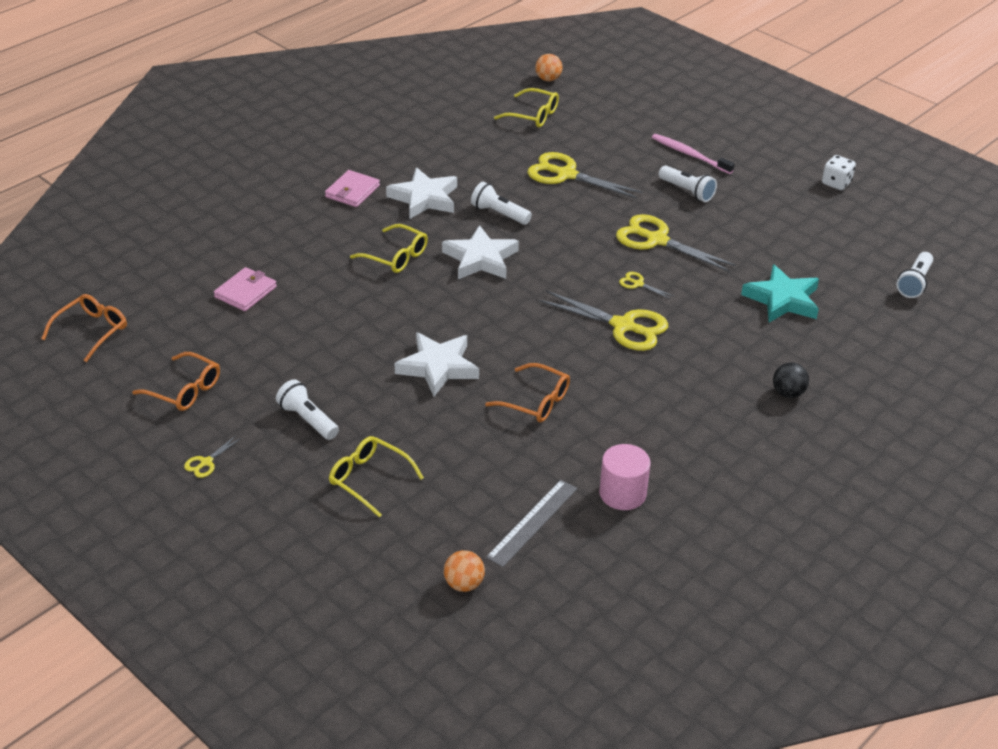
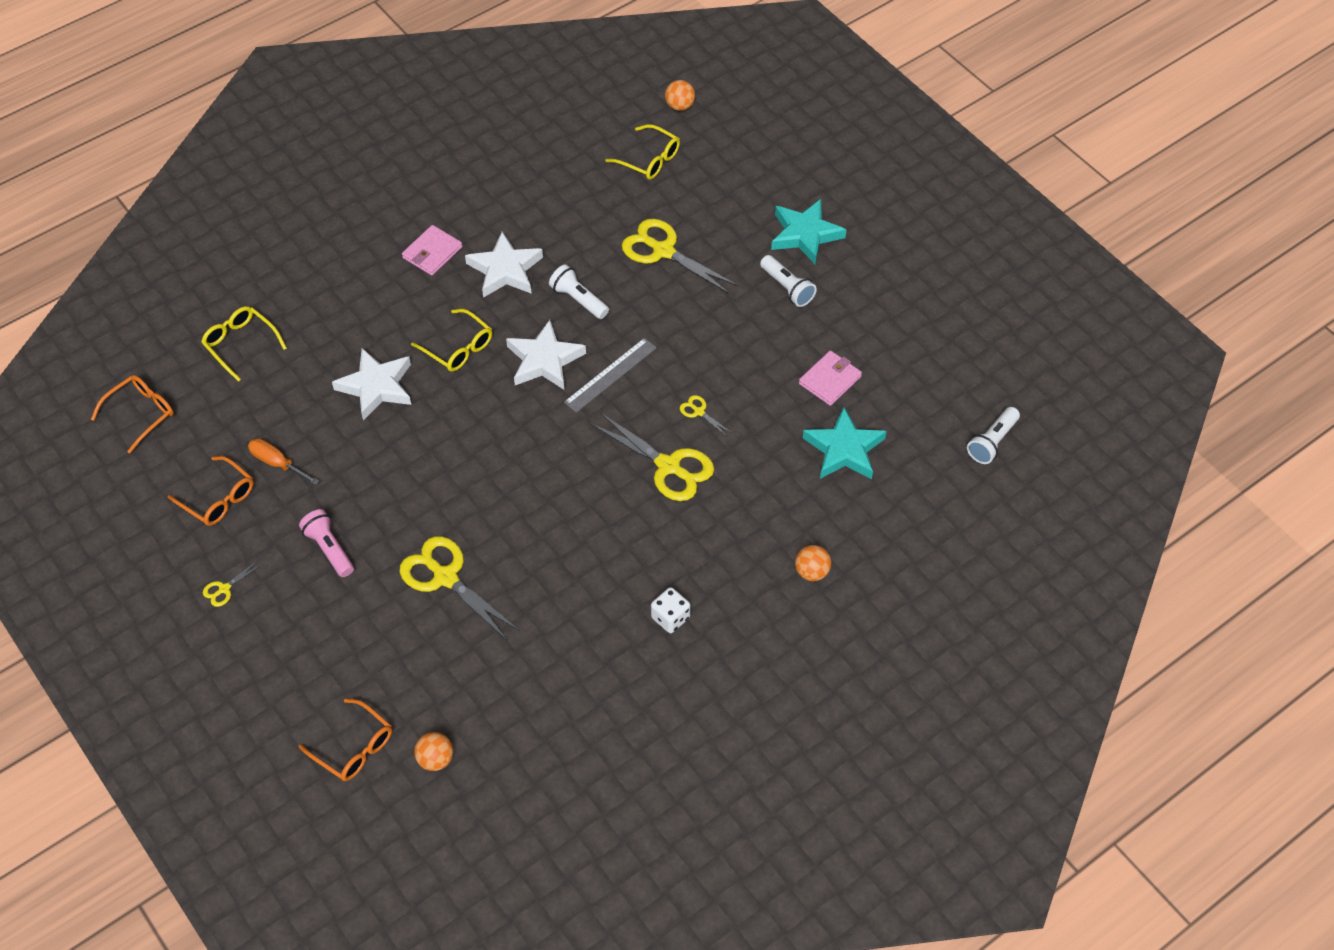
camera: 10 degrees right, 15 degrees up
pink wallet [214,267,277,311] -> pink wallet moved to [799,350,862,406]
white flashlight [276,379,339,440] -> pink flashlight [299,509,354,577]
yellow glasses [329,436,424,517] -> yellow glasses moved to [201,306,287,382]
white star [395,332,479,397] -> white star moved to [332,348,411,421]
orange glasses [485,363,570,422] -> orange glasses moved to [299,698,392,781]
grey ruler [486,480,577,567] -> grey ruler moved to [564,338,657,413]
pink cylinder [599,444,651,510] -> none
yellow scissors [616,214,736,272] -> yellow scissors moved to [400,536,519,640]
pink toothbrush [652,134,734,174] -> turquoise star [771,199,847,264]
black ball [773,362,809,398] -> orange ball [795,545,831,581]
white dice [822,155,856,190] -> white dice moved to [651,587,690,633]
none -> orange screwdriver [248,438,319,485]

